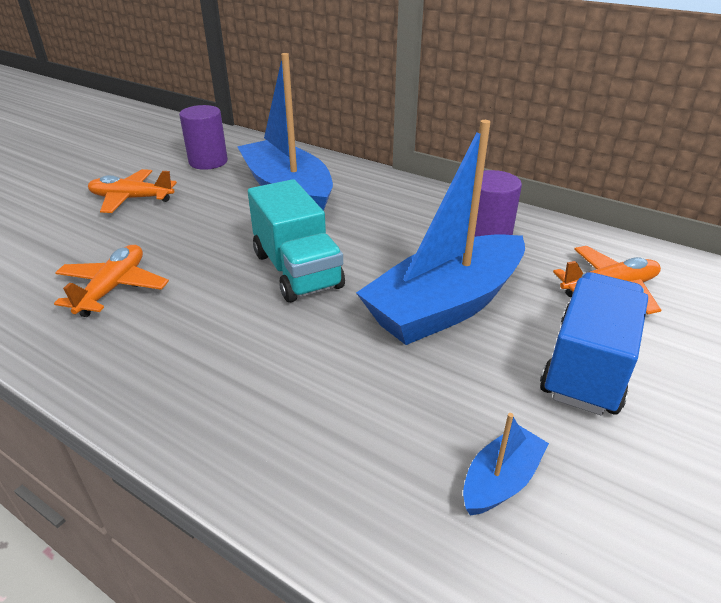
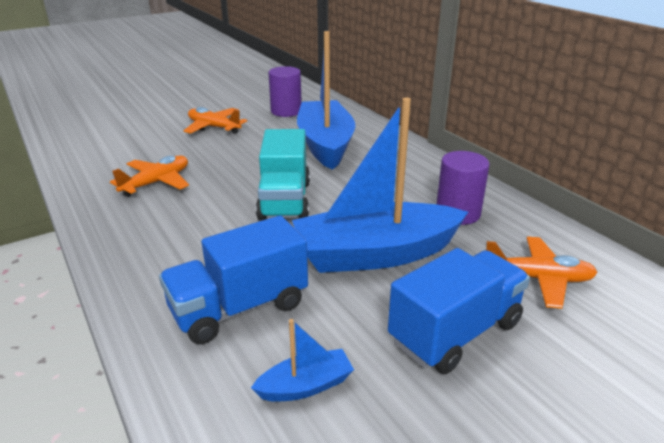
camera: 25 degrees right, 5 degrees down
none -> blue truck [159,215,308,344]

